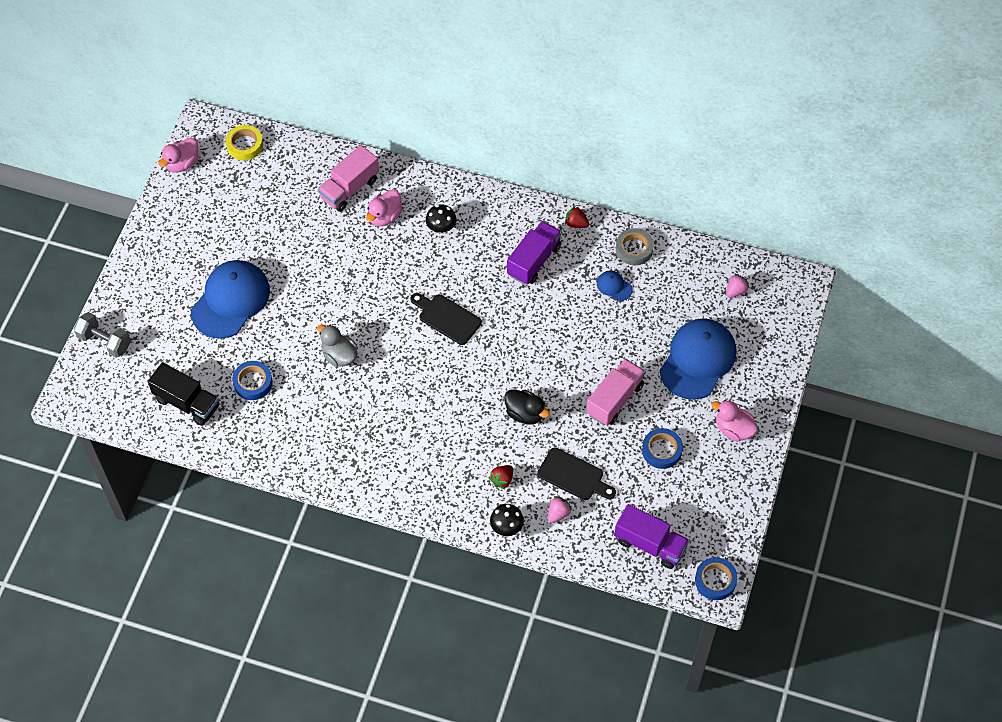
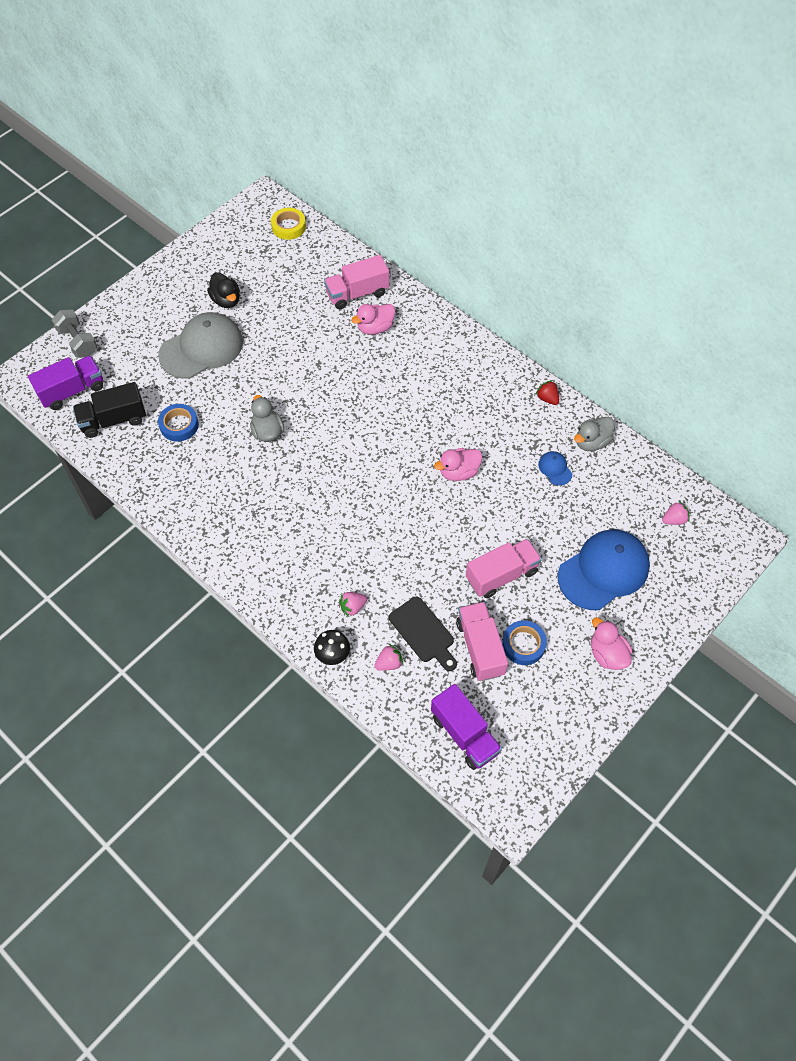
camera: 25 degrees right, 0 degrees up
black truck [147,362,220,426] -> black truck turned 105 degrees clockwise [73,382,146,438]
pink duck [158,137,199,173] -> pink duck moved to [434,448,482,481]
blue cap [191,260,270,339] -> grey cap [158,312,243,379]
black cutting board [411,293,482,345] -> none
black mushroom [426,204,456,233] -> none
red strawberry [489,465,513,490] -> pink strawberry [339,592,367,617]
black duck [504,389,550,424] -> black duck moved to [207,272,240,308]
purple truck [507,221,562,285] -> purple truck moved to [28,355,103,410]
grey tape [616,228,654,265] -> grey duck [574,417,615,451]
blue tape [695,557,738,600] -> none
none -> pink truck [456,602,508,681]

